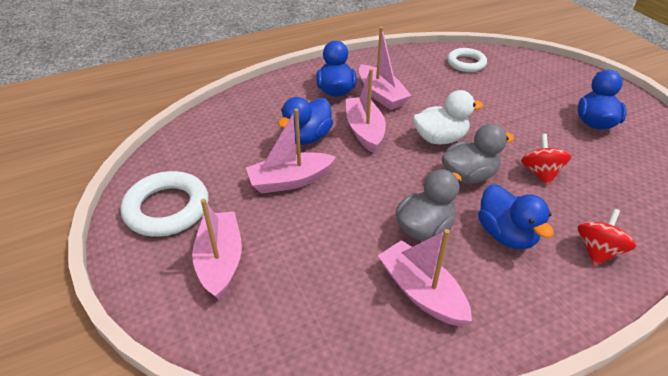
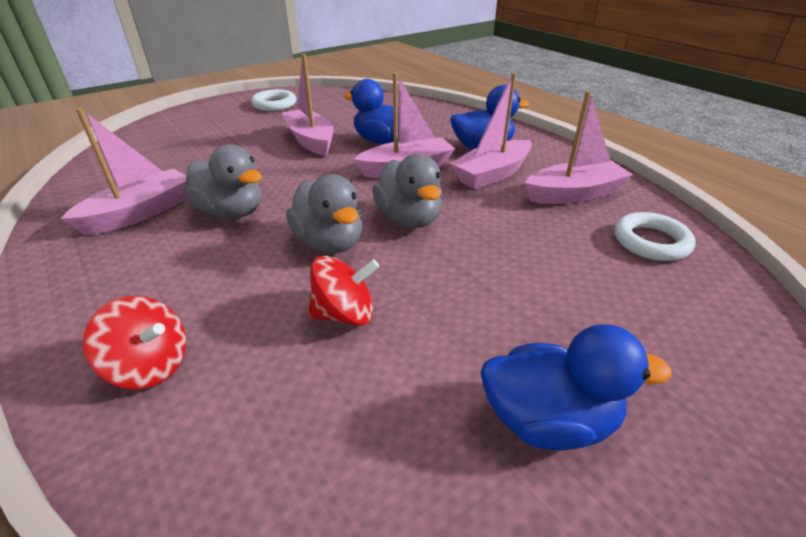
camera: 80 degrees right, 5 degrees down
white ring [121,171,209,237] -> white ring [251,89,296,111], size x0.65
pink boat [192,199,242,300] -> pink boat moved to [525,91,633,204]
white duck [413,90,483,144] -> grey duck [372,154,443,228]
blue duck [478,184,554,249] -> none

